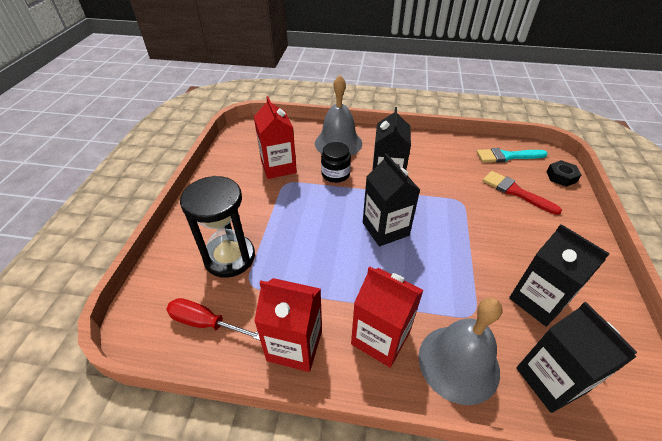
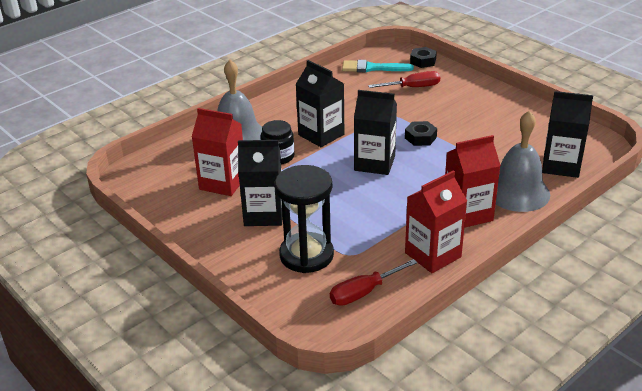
camera: 50 degrees left, 10 degrees down
turquoise brush [477,148,548,163] -> turquoise brush turned 60 degrees clockwise [342,60,414,72]
red brush [483,171,562,215] -> red screwdriver [368,71,440,88]
black carton [509,224,610,327] -> black carton moved to [238,140,283,226]
none -> black nut [405,121,437,146]

